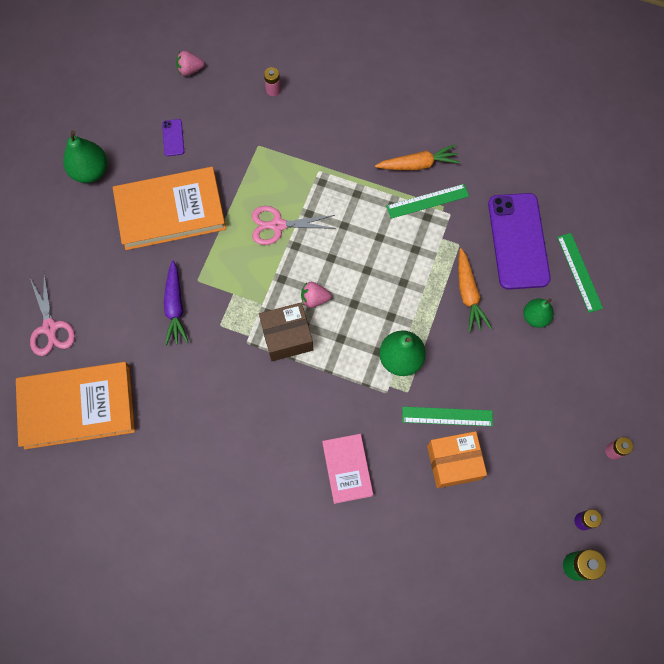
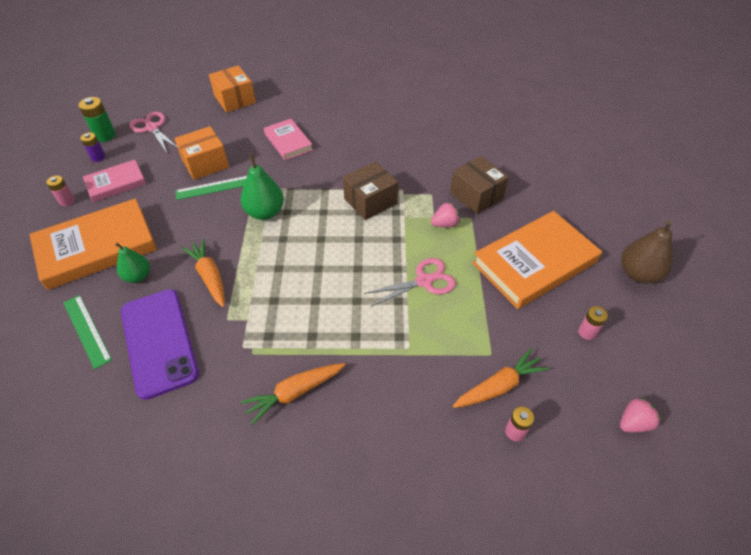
camera: 160 degrees right, 20 degrees down
orange book [16,362,135,449] -> orange book moved to [29,198,157,290]
pink scissors [30,272,75,356] -> pink scissors moved to [129,112,178,153]
green pear [63,130,107,183] -> brown pear [621,220,673,283]
purple phone [162,119,184,156] -> pink battery [578,306,608,340]
purple carrot [164,260,189,346] -> brown box [450,156,509,214]
pink strawberry [301,282,332,308] -> pink strawberry moved to [431,202,460,227]
green ruler [386,184,469,219] -> none
none -> pink book [83,160,146,202]
none -> orange box [209,65,256,113]
none -> orange carrot [453,348,549,408]

